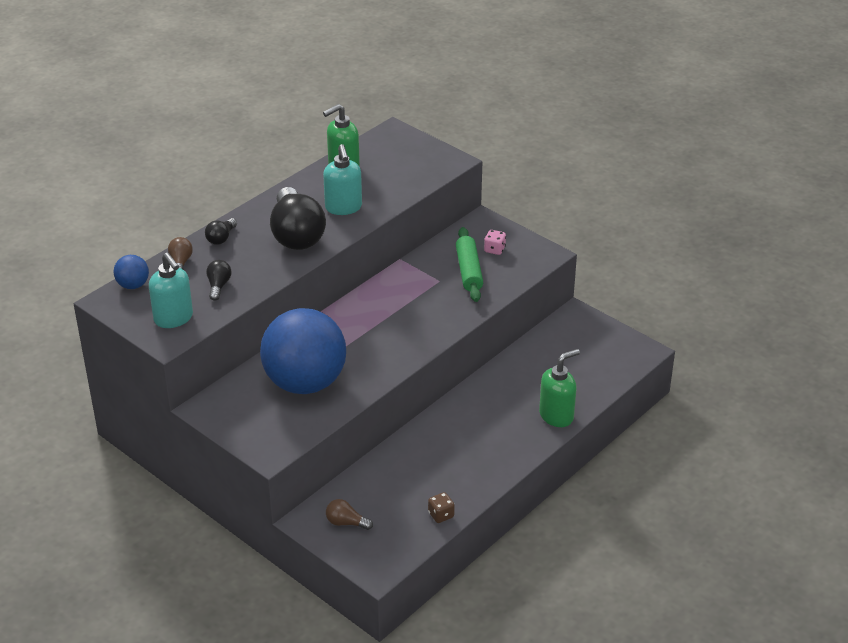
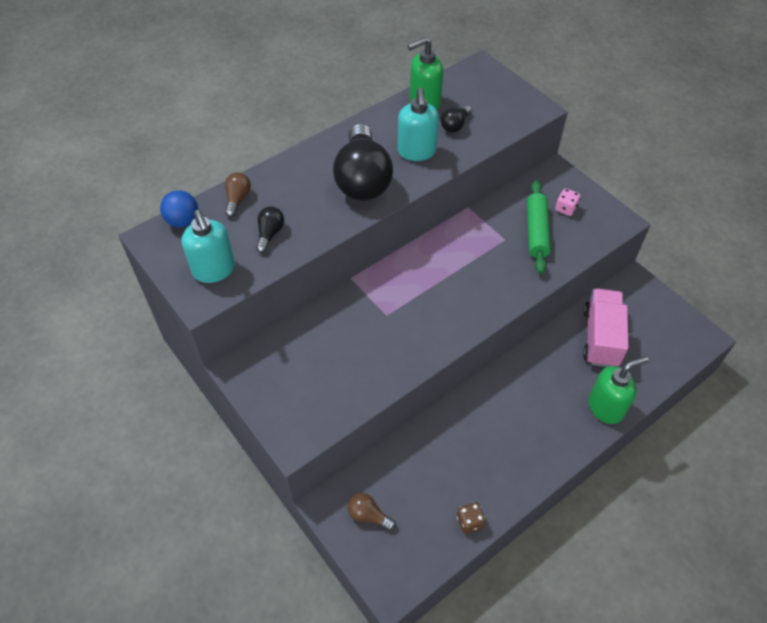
camera: 10 degrees right, 15 degrees up
black light bulb [205,218,237,245] -> black light bulb moved to [441,106,472,132]
blue ball [260,308,346,394] -> none
none -> pink truck [583,288,628,367]

